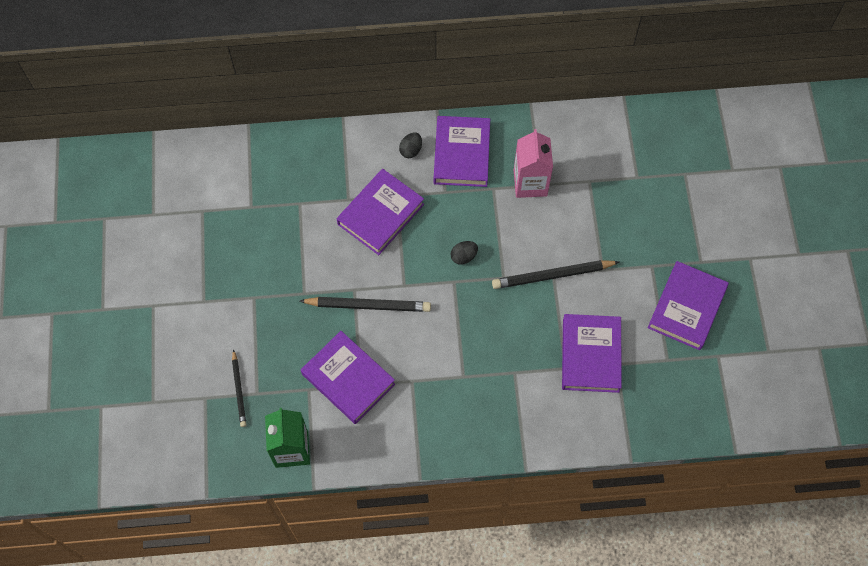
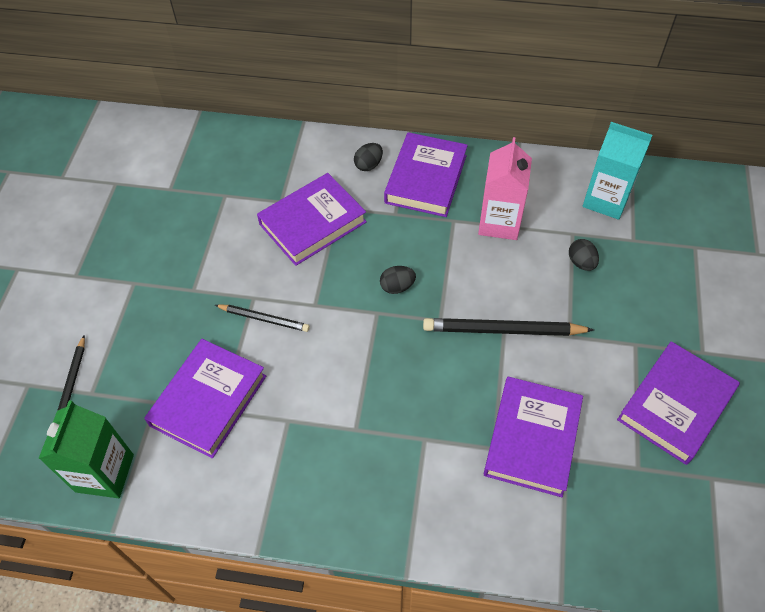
camera: 15 degrees right, 10 degrees down
black pencil [300,297,431,312] -> black pencil [215,305,310,332], size x0.60
purple book [301,331,395,424] -> purple book turned 60 degrees clockwise [144,339,266,458]
none -> black egg [569,239,599,271]
none -> turquoise carton [583,122,652,220]

